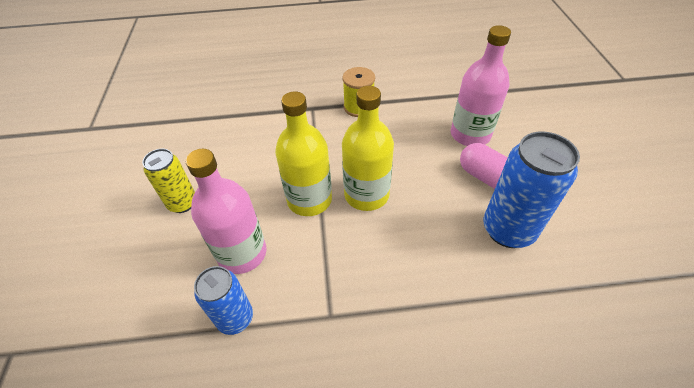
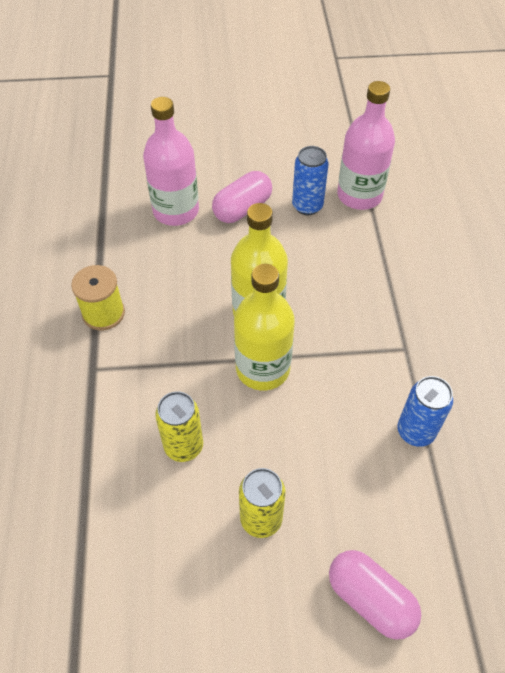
camera: 90 degrees left, 5 degrees up
pink bottle [185,149,267,274] -> pink bottle moved to [337,81,395,210]
blue can [484,131,580,248] -> blue can [292,146,329,215], size x0.62
none -> yellow can [155,391,203,462]
none -> pink capsule [329,550,421,640]

